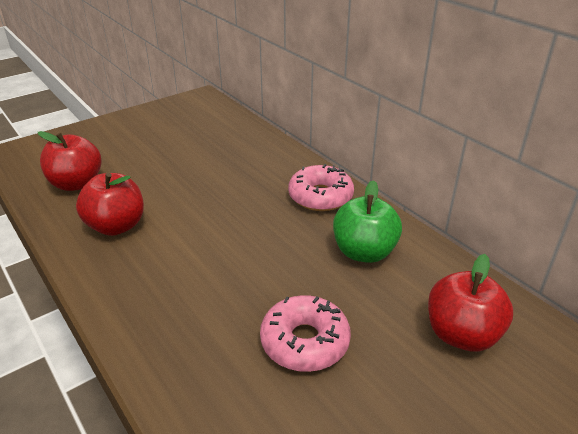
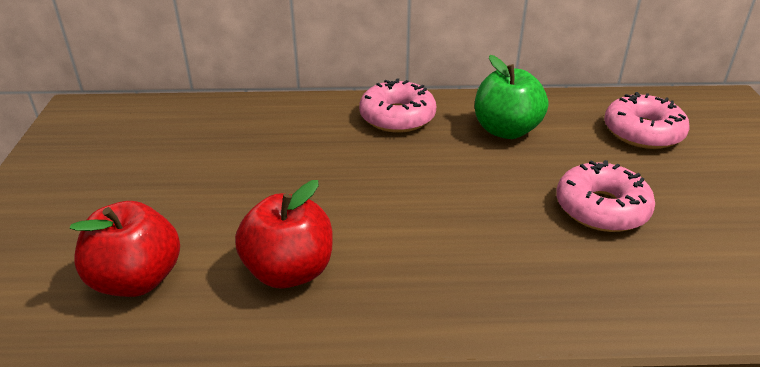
camera: 55 degrees left, 0 degrees up
red apple [428,254,513,351] -> pink donut [604,92,689,149]

